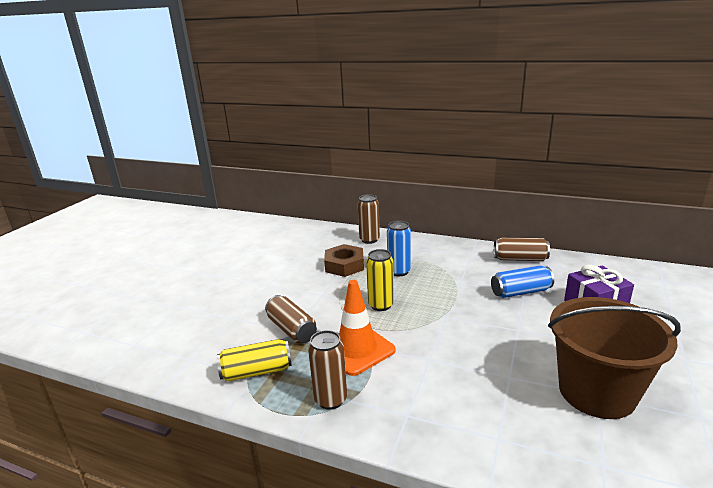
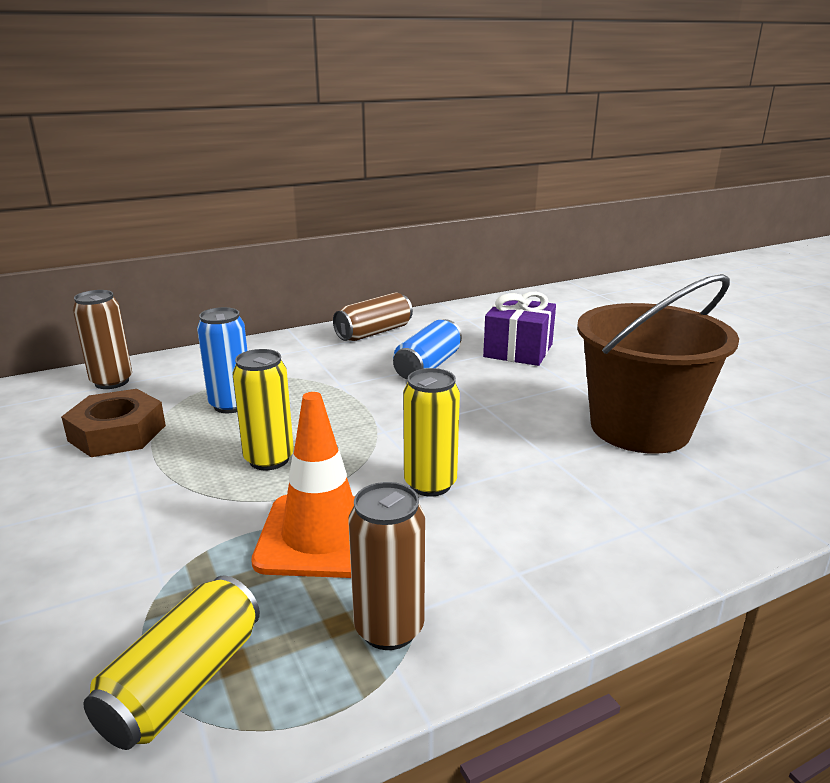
camera: 50 degrees left, 0 degrees up
brown can [265,295,317,343] -> none
none -> yellow can [403,368,460,496]

